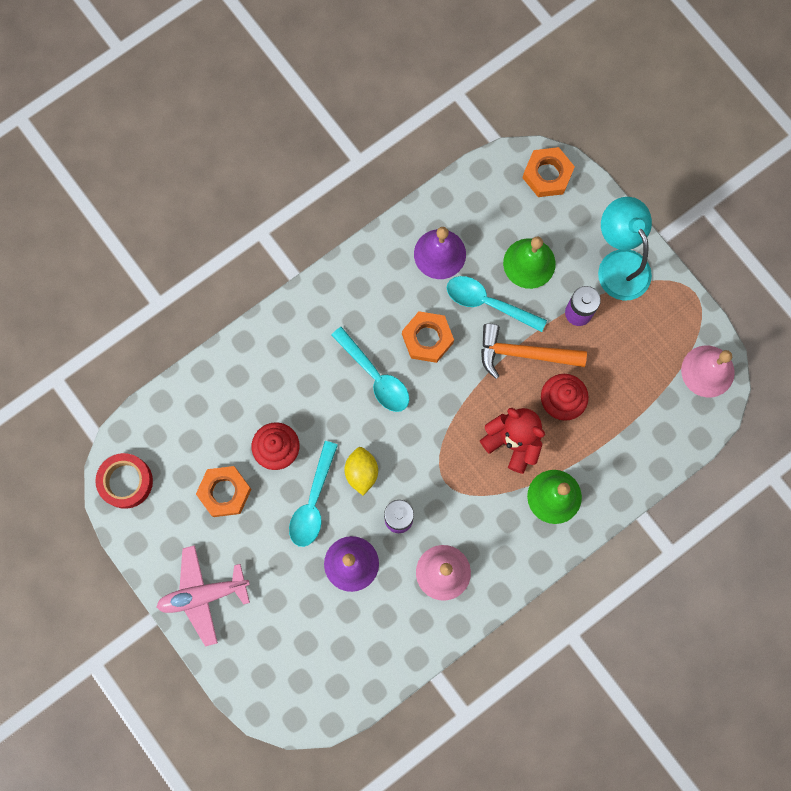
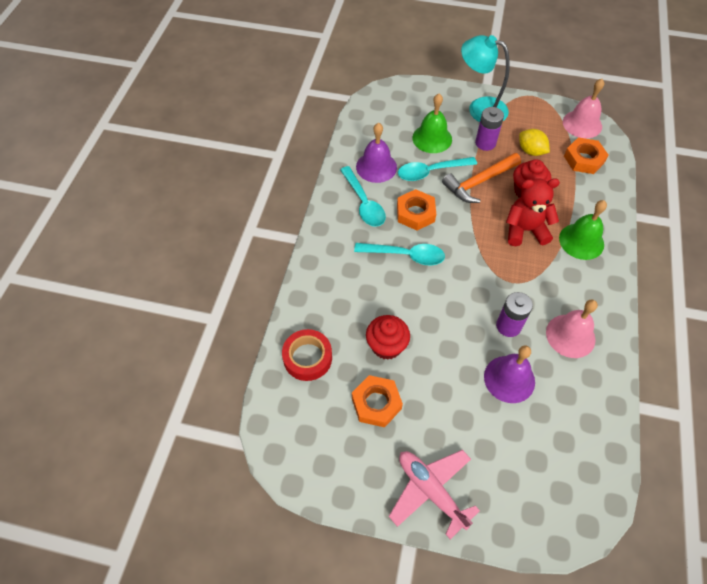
camera: 40 degrees left, 20 degrees down
red tape [95,453,153,509] -> red tape moved to [282,329,332,381]
pink plane [157,545,250,647] -> pink plane turned 105 degrees clockwise [389,450,480,539]
turquoise spoon [289,441,338,547] -> turquoise spoon moved to [340,166,386,227]
yellow lemon [344,447,378,495] -> yellow lemon moved to [519,129,550,156]
orange nut [523,147,575,197] -> orange nut moved to [564,137,608,174]

